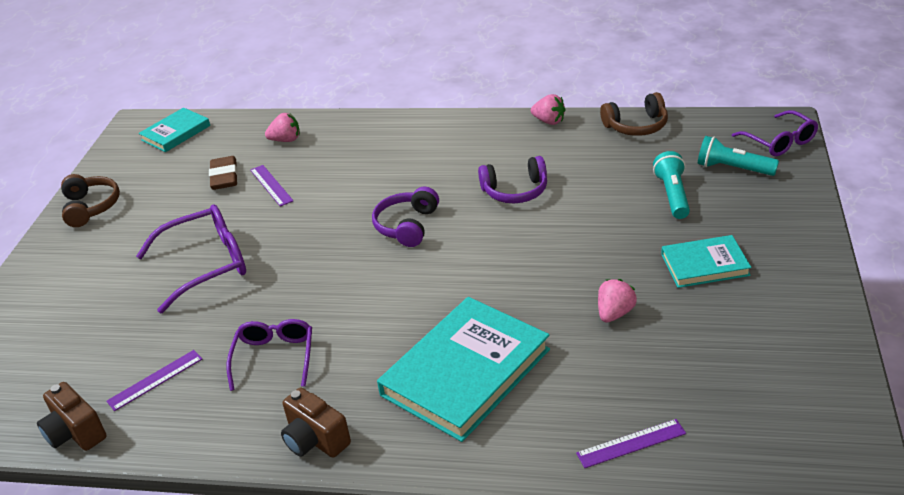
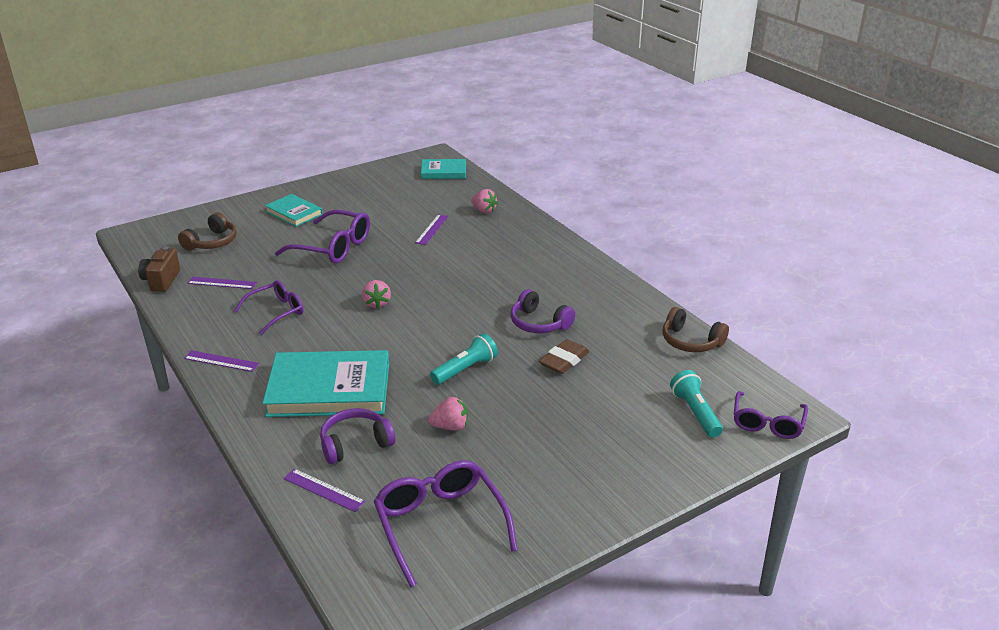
camera: 45 degrees right, 5 degrees down
brown headphones [61,174,120,227] -> brown headphones moved to [178,213,237,251]
brown eraser [209,156,238,190] -> brown eraser moved to [539,339,589,374]
brown camera [281,387,351,458] -> purple ruler [184,350,259,372]
purple headphones [372,187,439,247] -> purple headphones moved to [320,408,395,464]
pink strawberry [531,94,566,125] -> pink strawberry moved to [362,280,391,308]
turquoise flashlight [653,151,690,219] -> turquoise flashlight moved to [430,333,498,385]
turquoise book [661,235,752,288] -> turquoise book moved to [265,194,323,227]
none -> purple glasses [374,460,518,587]

